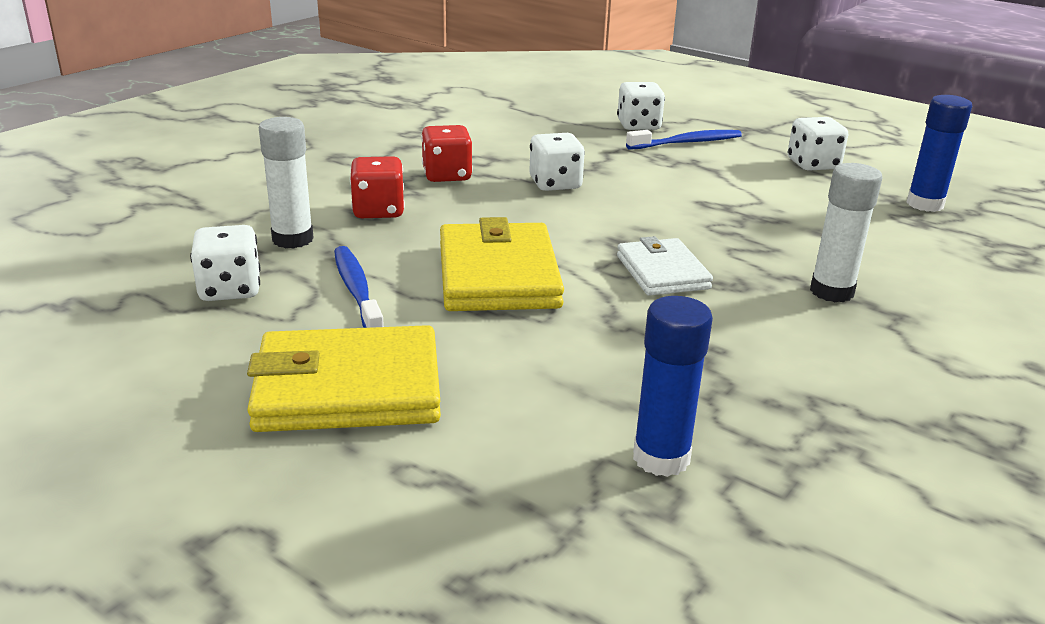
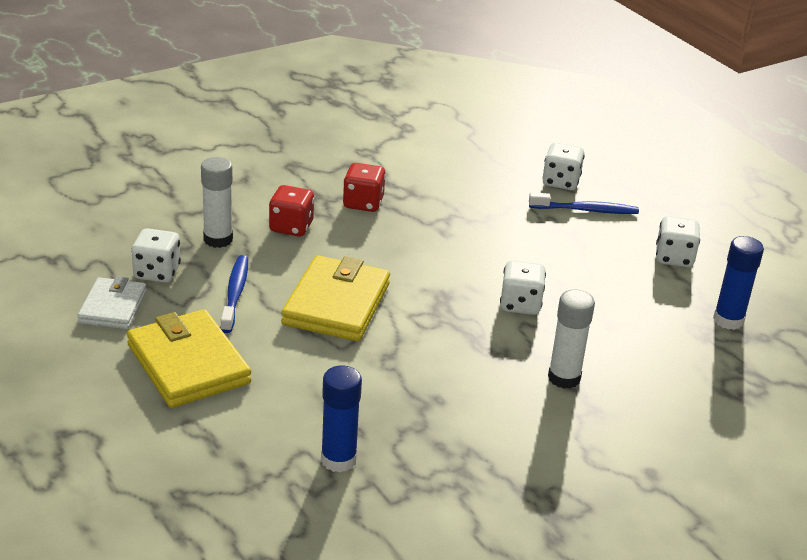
camera: 20 degrees right, 5 degrees up
yellow wallet [247,325,441,432] -> yellow wallet turned 45 degrees clockwise [127,309,251,408]
white dice [529,133,585,191] -> white dice moved to [500,260,546,315]
white wallet [617,236,713,296] -> white wallet moved to [77,276,147,329]

